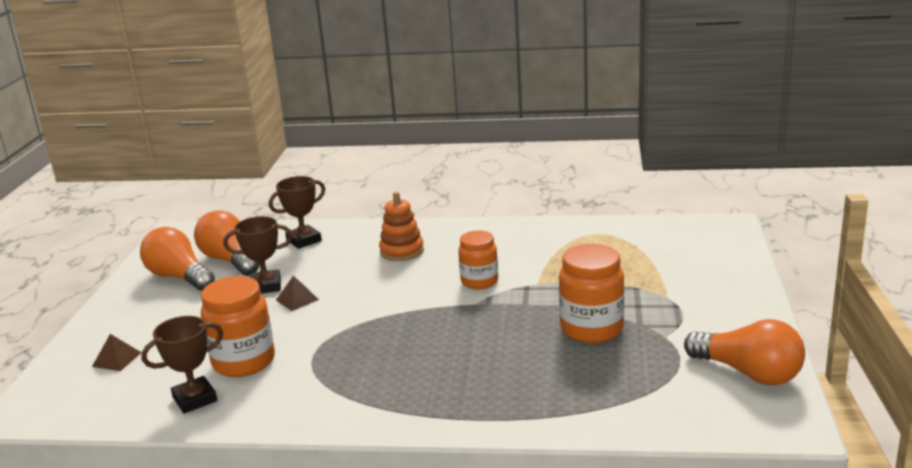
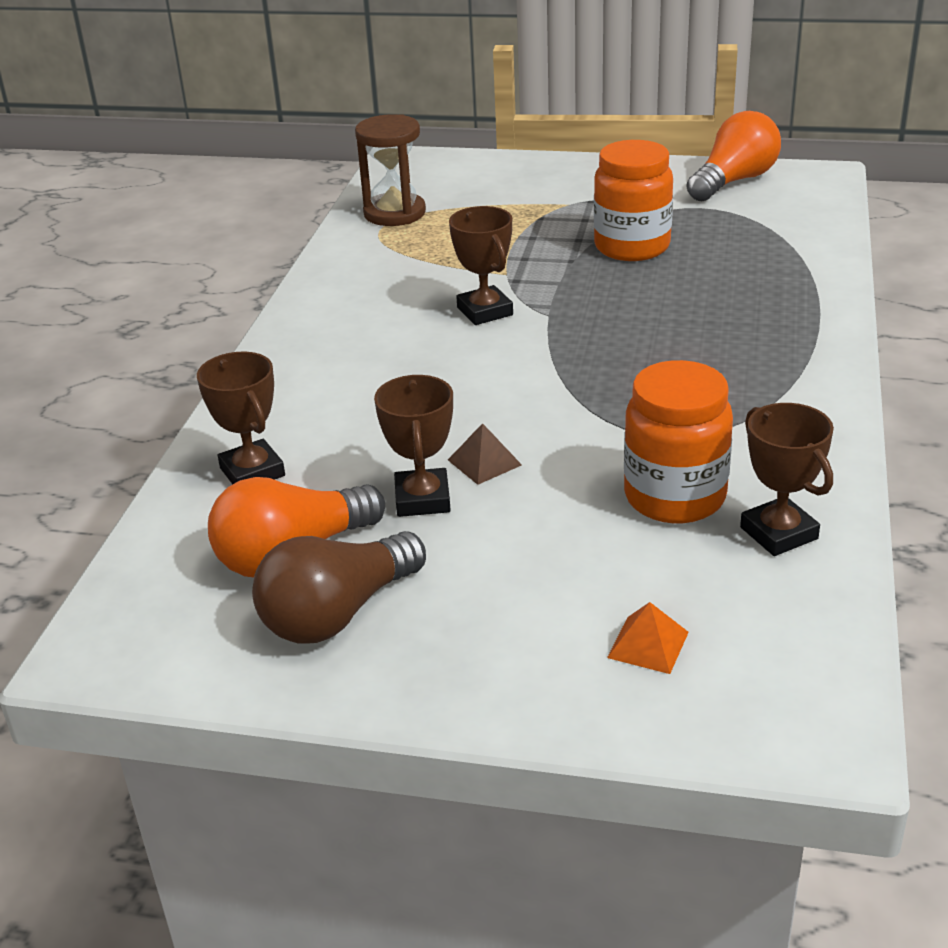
camera: 85 degrees left, 10 degrees up
brown pyramid [92,334,142,371] -> orange pyramid [607,602,689,674]
orange light bulb [140,227,215,291] -> brown light bulb [252,531,426,643]
orange stacking toy [379,192,424,261] -> none
orange jar [458,230,498,289] -> brown trophy [449,206,513,325]
none -> brown hourglass [355,114,426,226]

